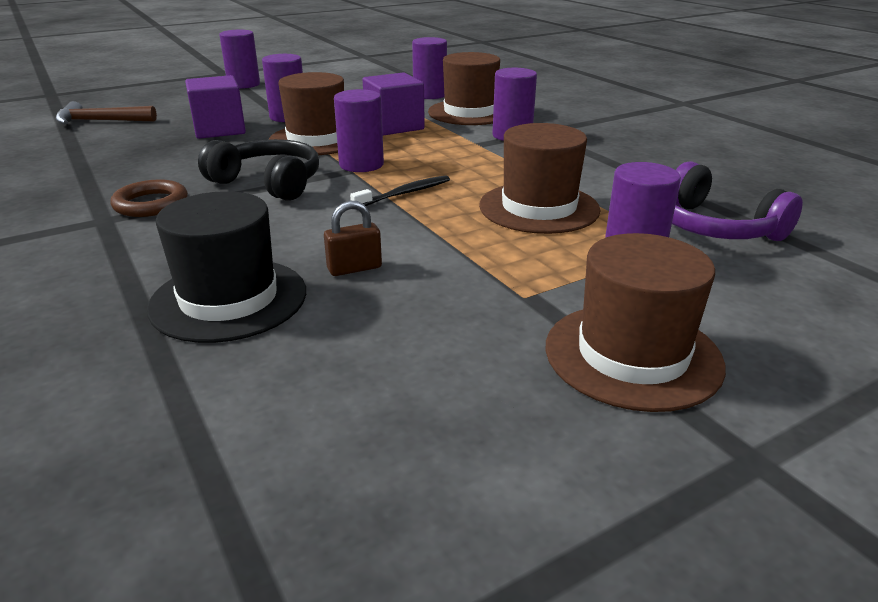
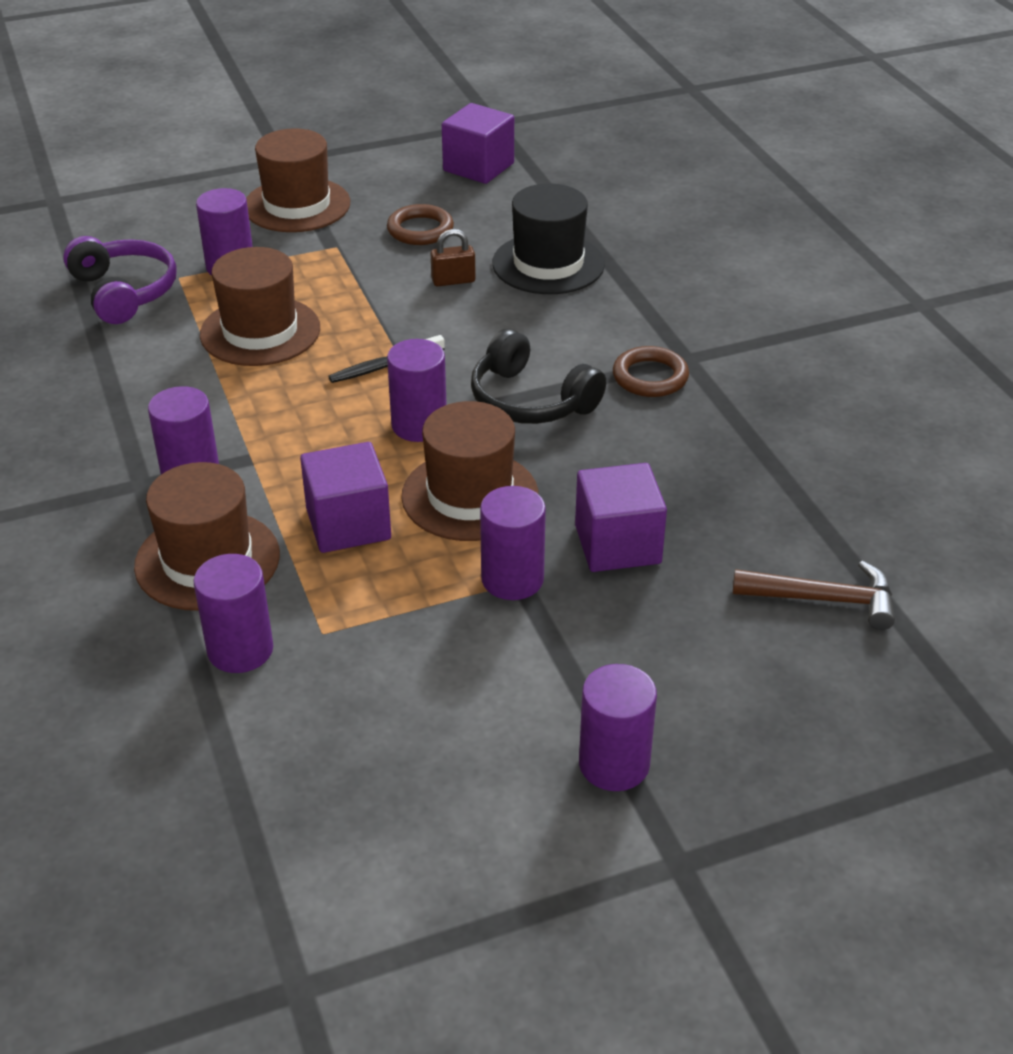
camera: 170 degrees left, 10 degrees up
none -> brown ring [387,204,454,245]
none -> purple cube [442,103,514,184]

